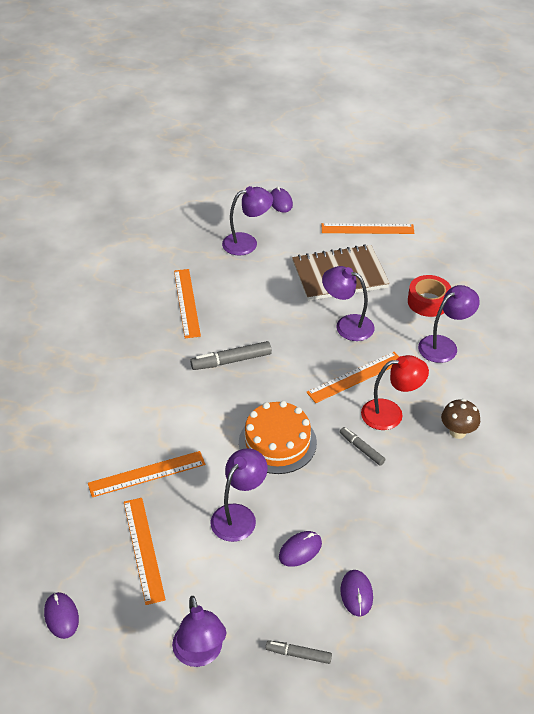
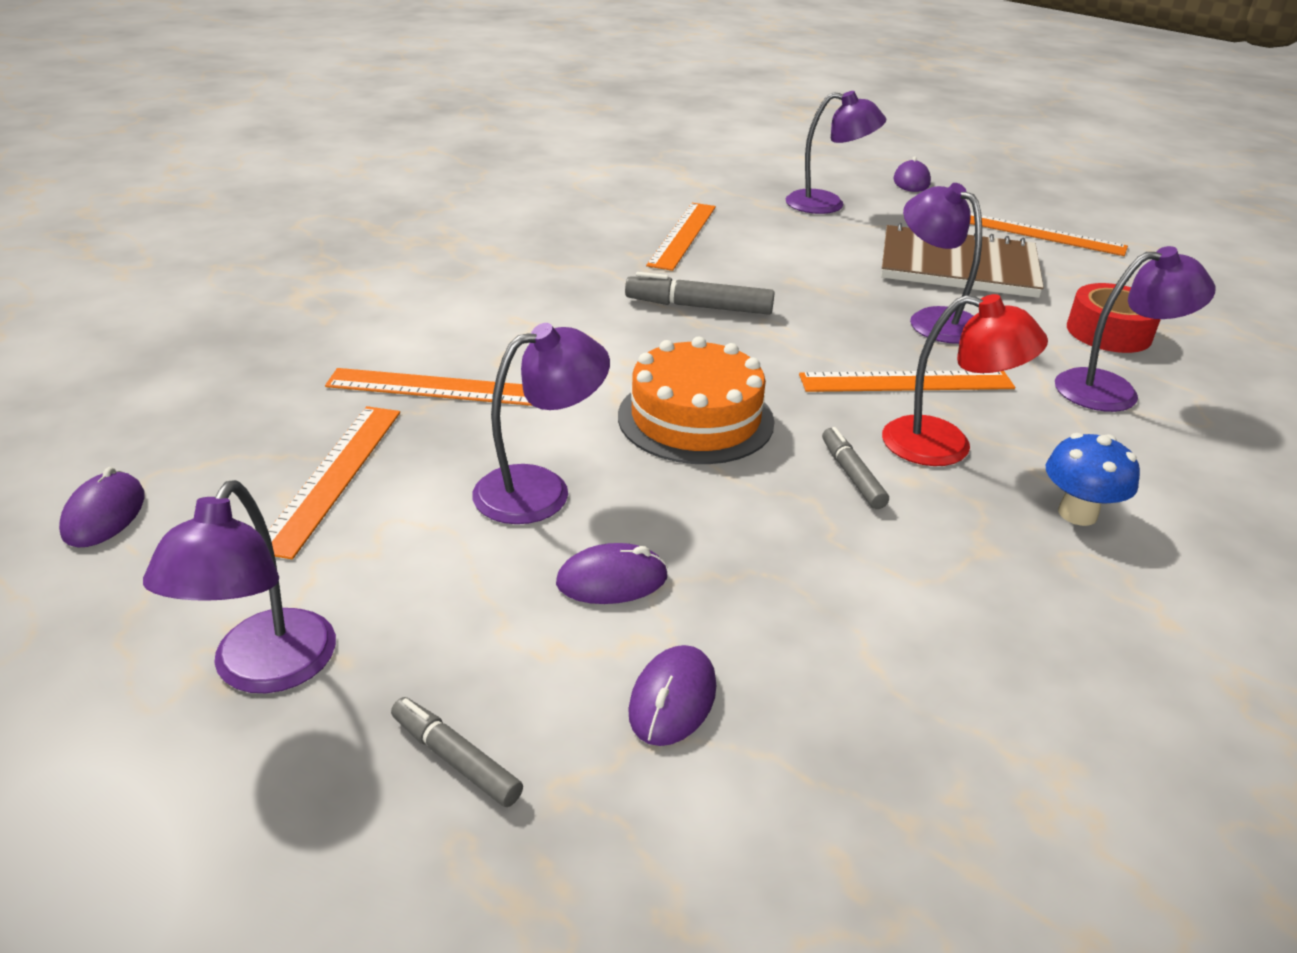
camera: 25 degrees right, 10 degrees down
brown mushroom [441,399,480,439] -> blue mushroom [1046,433,1140,526]

